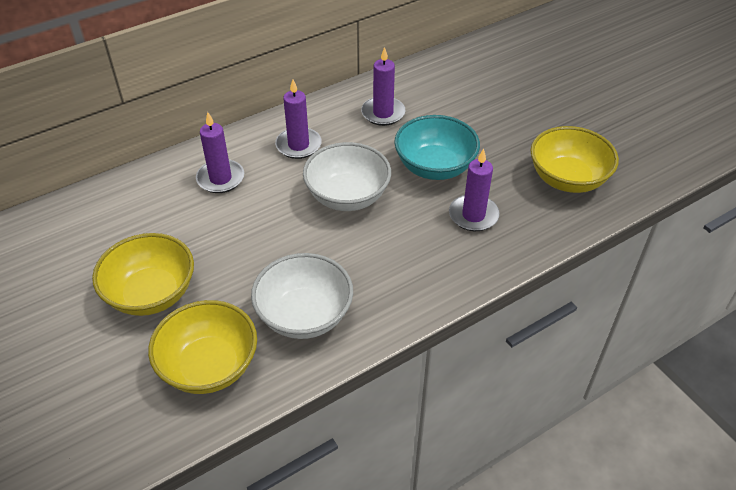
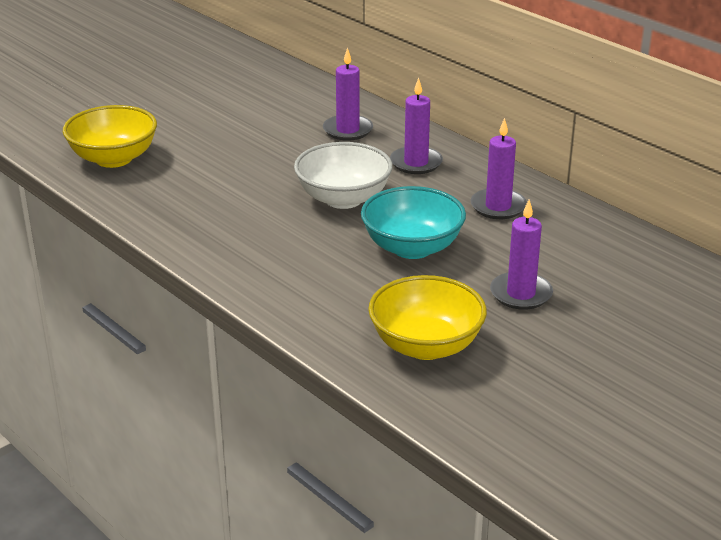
camera: 80 degrees right, 15 degrees down
yellow bowl [92,233,194,316] -> none
white bowl [251,253,353,339] -> none
purple candle [449,148,500,231] -> purple candle moved to [490,199,553,310]

